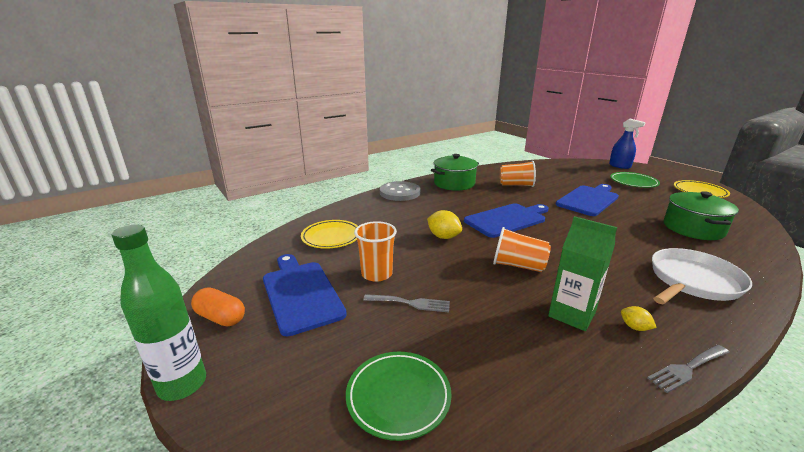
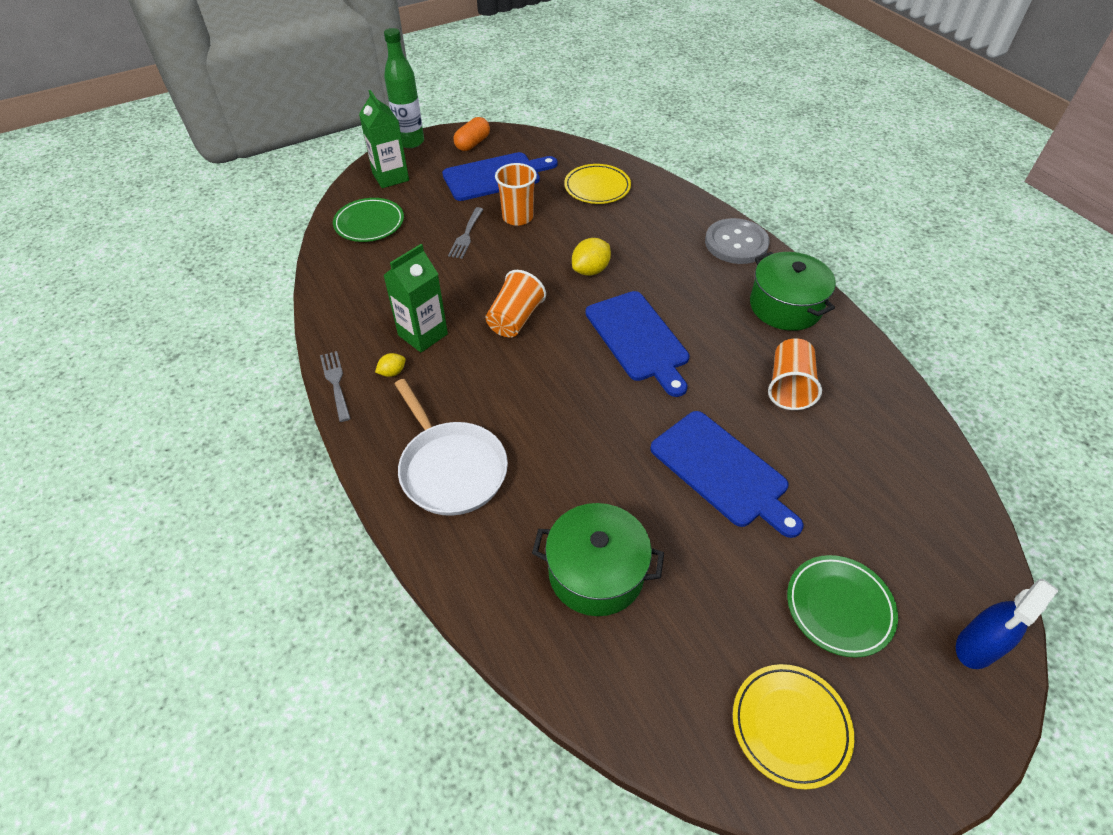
camera: 95 degrees right, 25 degrees up
none -> green carton [359,90,409,188]

